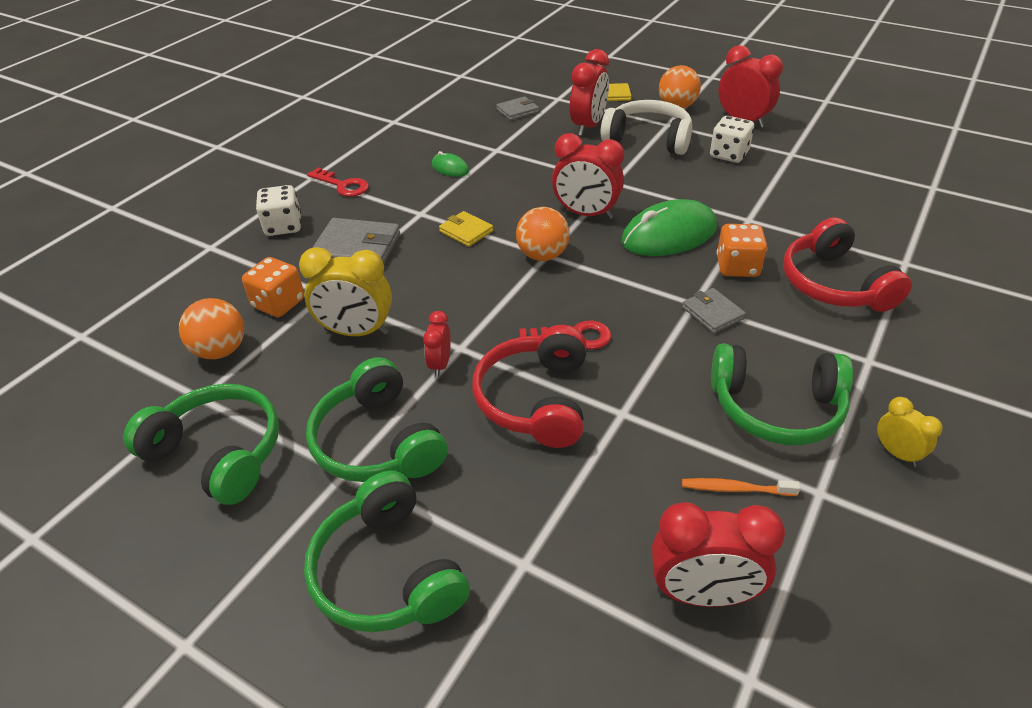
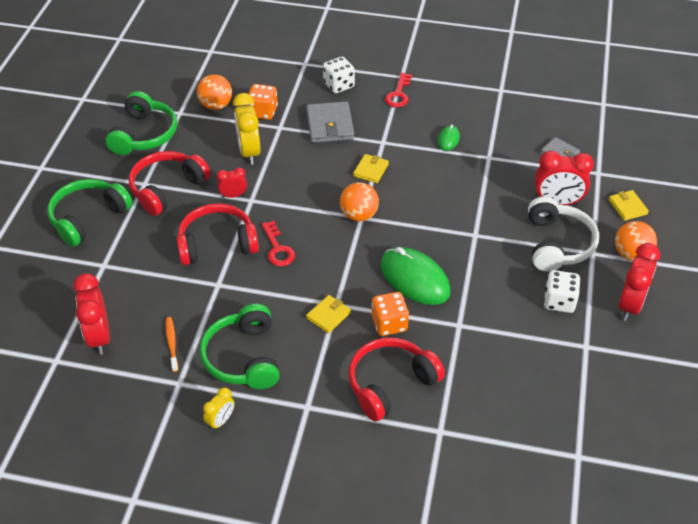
camera: 70 degrees right, 5 degrees up
green headphones [306,357,448,482] -> red headphones [129,151,211,216]
red clock [552,133,624,219] -> none
grey wallet [682,288,746,333] -> yellow wallet [306,295,351,333]

